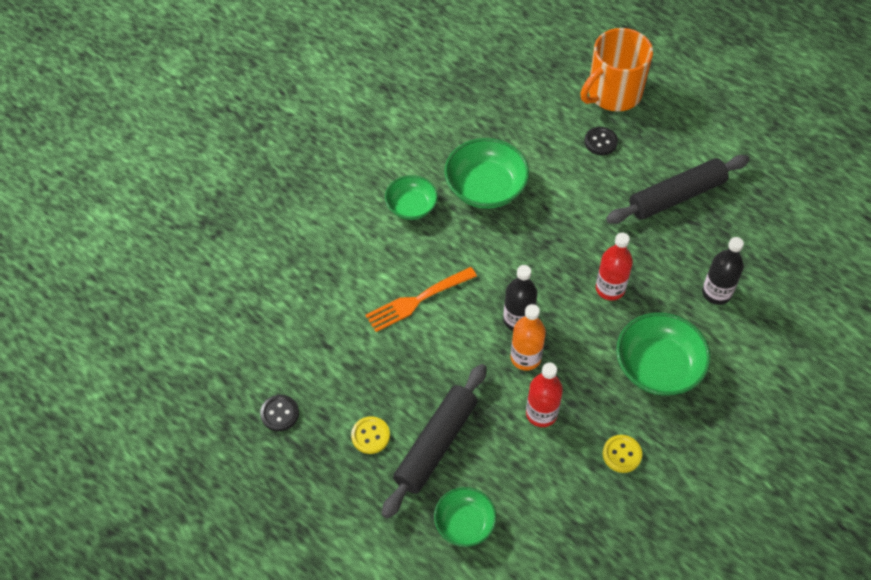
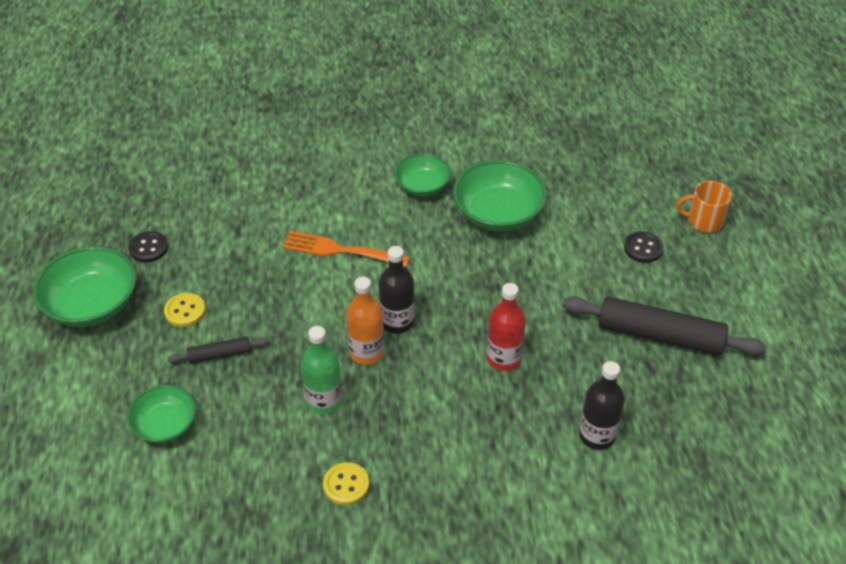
camera: 45 degrees right, 10 degrees down
black rolling pin [382,364,487,519] -> black rolling pin [168,337,269,364], size x0.49
red bottle [526,363,563,427] -> green bottle [301,326,343,414]
orange mug [580,28,653,111] -> orange mug [677,181,732,233], size x0.54
green bowl [616,312,711,396] -> green bowl moved to [33,246,136,327]

